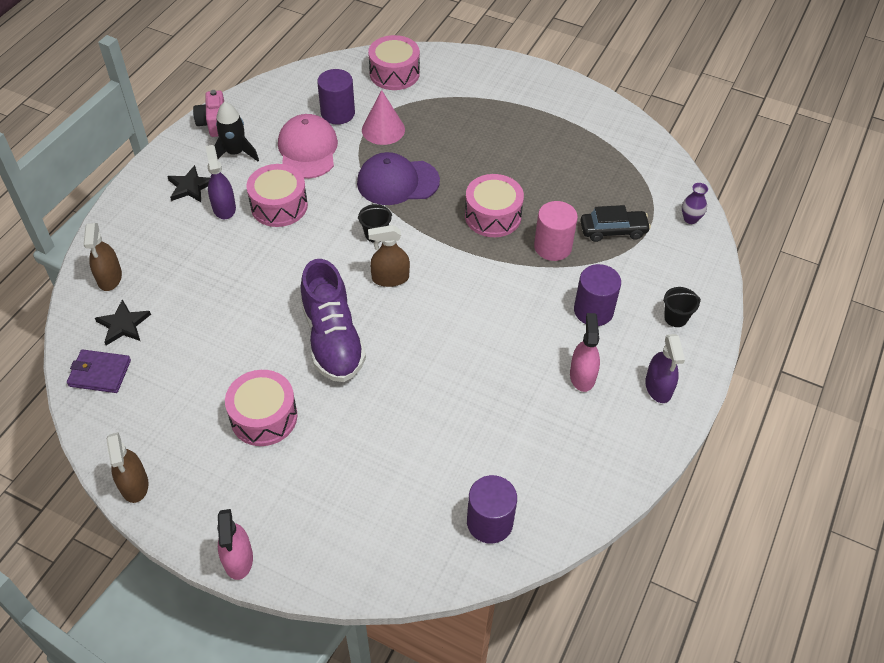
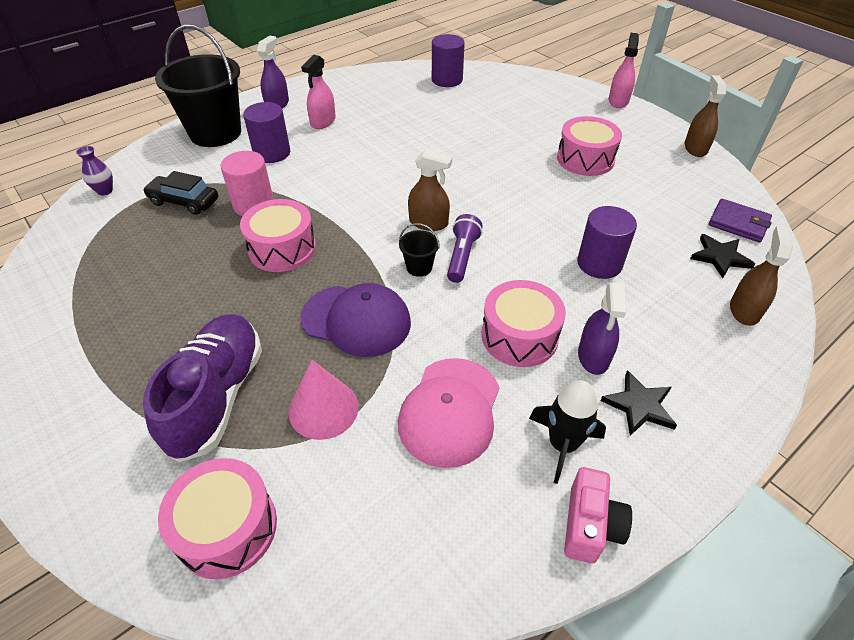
camera: 155 degrees left, 5 degrees down
purple shoe [301,259,366,382] -> purple shoe moved to [143,314,262,462]
purple cylinder [317,69,355,125] -> purple cylinder moved to [577,206,637,279]
black bucket [663,287,701,327] -> black bucket [155,25,241,147], size x2.49
none -> purple flashlight [447,214,483,283]

